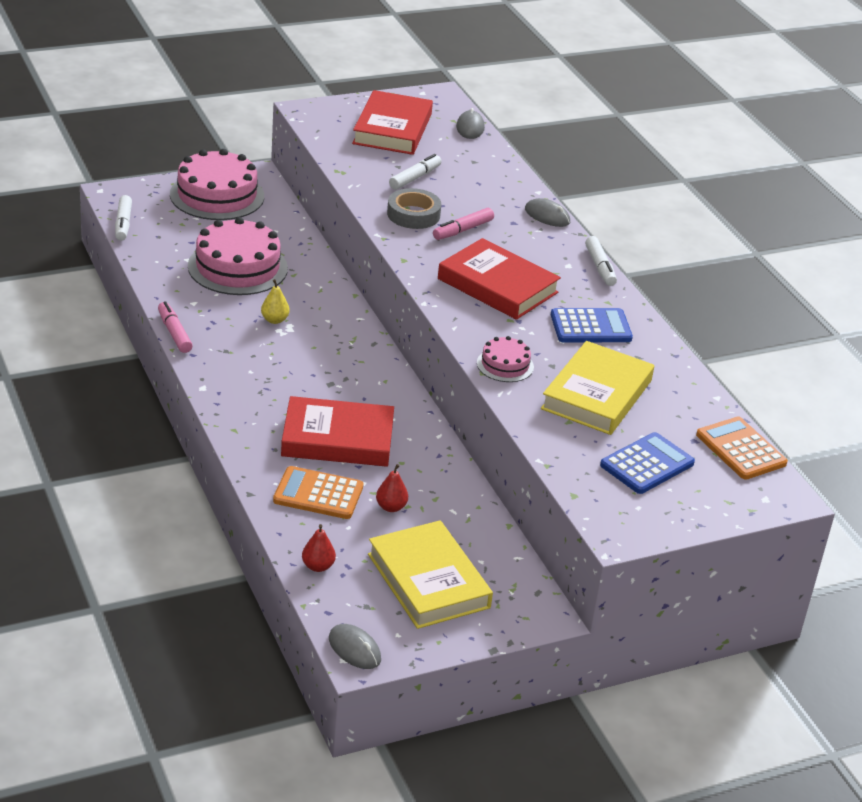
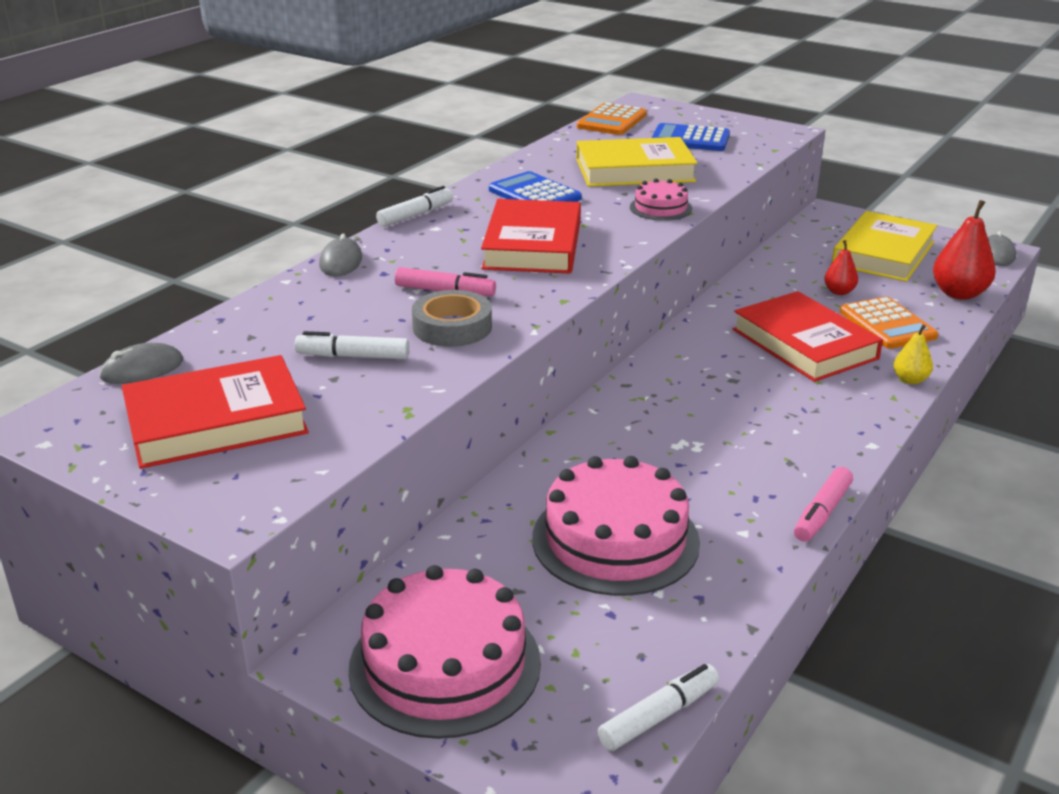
camera: 120 degrees left, 5 degrees down
yellow pear [261,279,290,324] -> yellow pear moved to [893,325,933,384]
red pear [302,524,336,572] -> red pear [933,200,996,300], size x1.78

